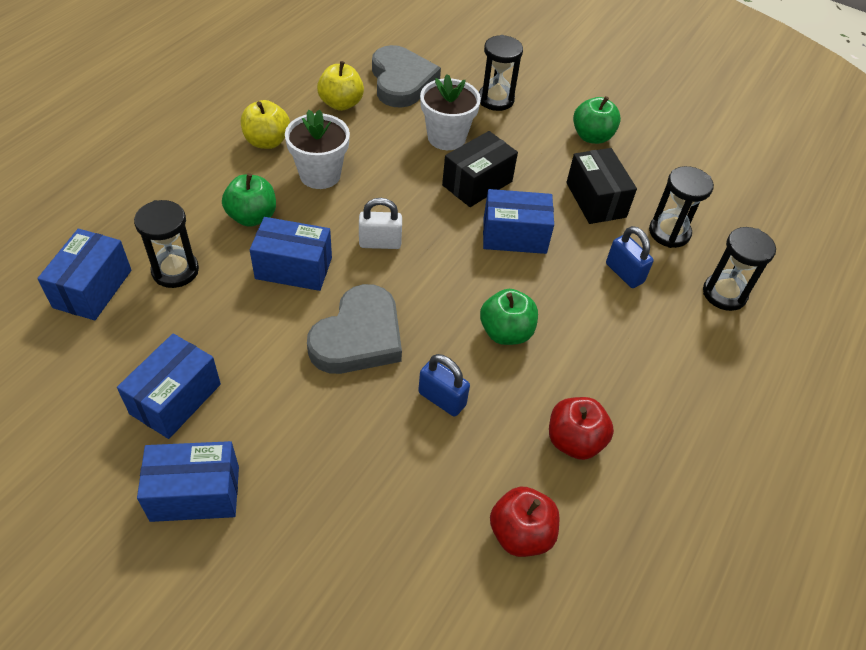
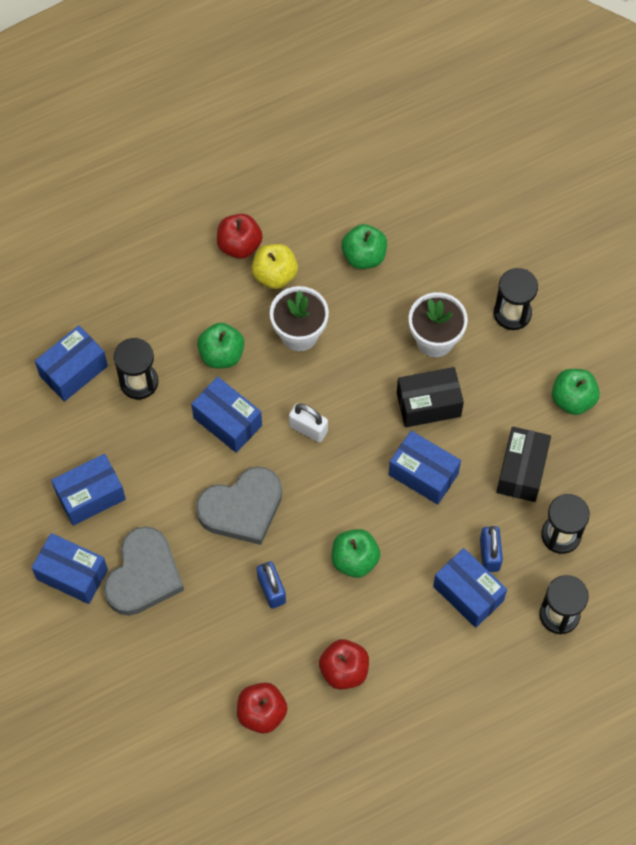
camera: 35 degrees right, 15 degrees up
yellow apple [317,61,364,111] -> green apple [341,224,387,269]
grey heart [372,45,441,108] -> grey heart moved to [104,526,184,616]
none -> red apple [217,214,263,259]
none -> blue box [433,548,507,628]

